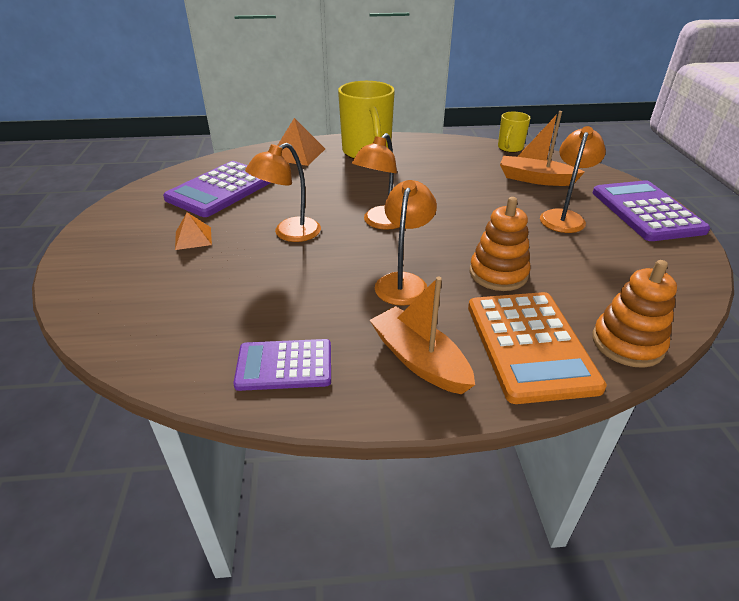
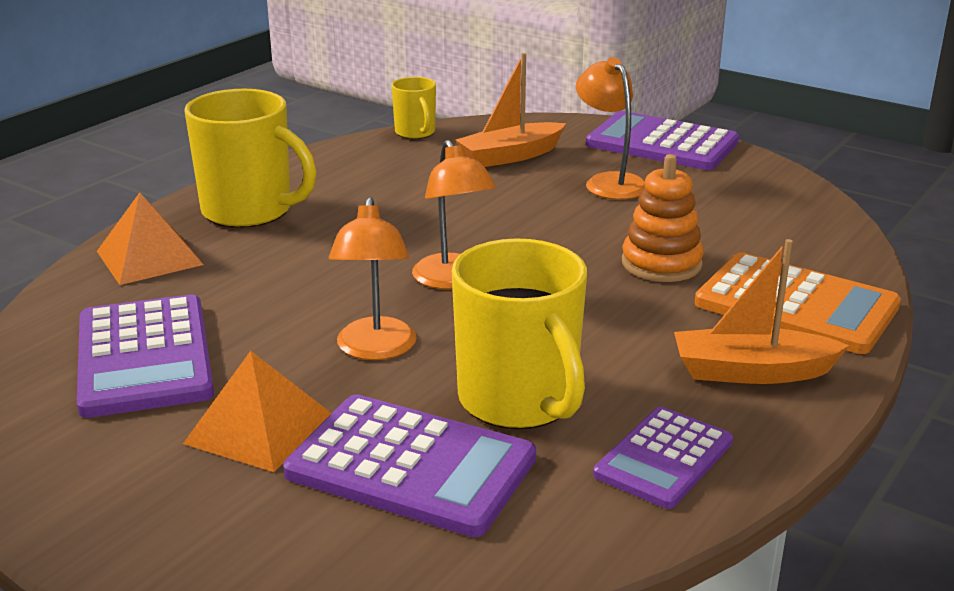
camera: 50 degrees left, 10 degrees down
orange pyramid [175,212,212,250] -> orange pyramid [183,351,332,472], size x1.60
orange lamp [375,180,437,306] -> none
orange stacking toy [593,260,677,368] -> none
none -> purple calculator [283,394,536,537]
none -> yellow mug [452,238,587,429]

